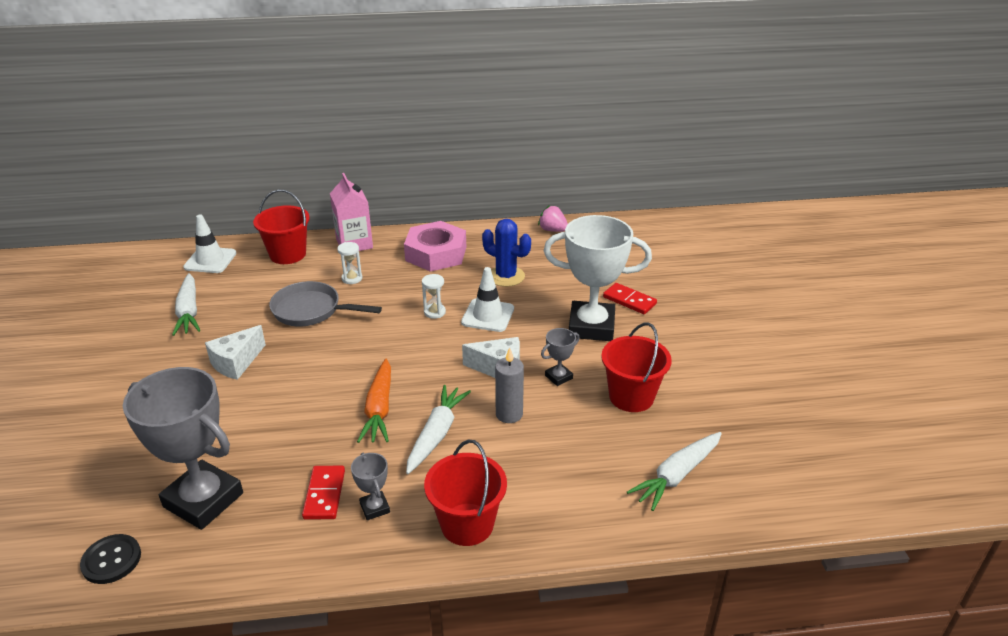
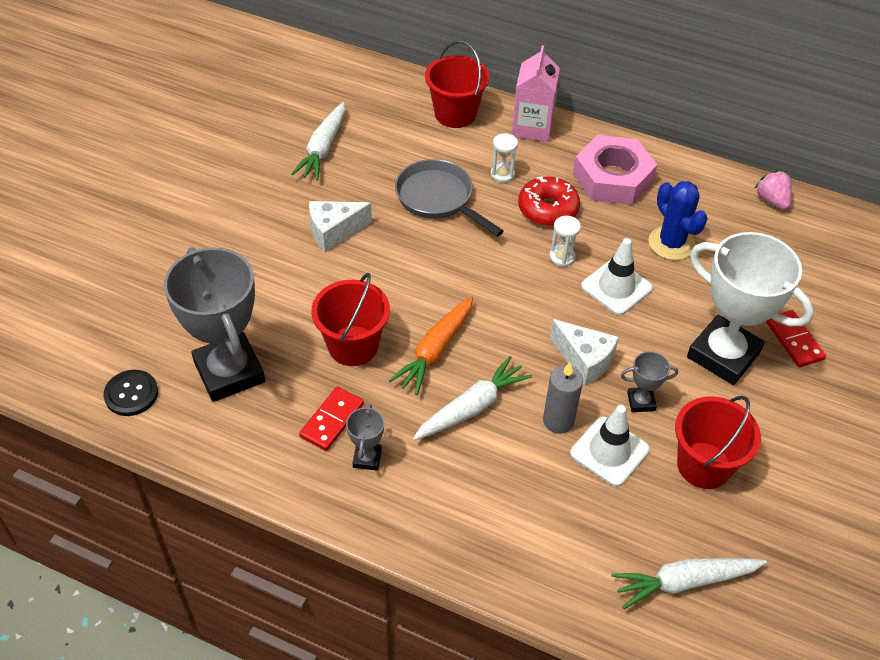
camera: 30 degrees right, 15 degrees up
white traffic cone [183,214,237,273] -> white traffic cone moved to [570,405,650,487]
red bucket [424,440,507,546] -> red bucket moved to [311,273,390,366]
none -> red donut [518,176,580,226]

